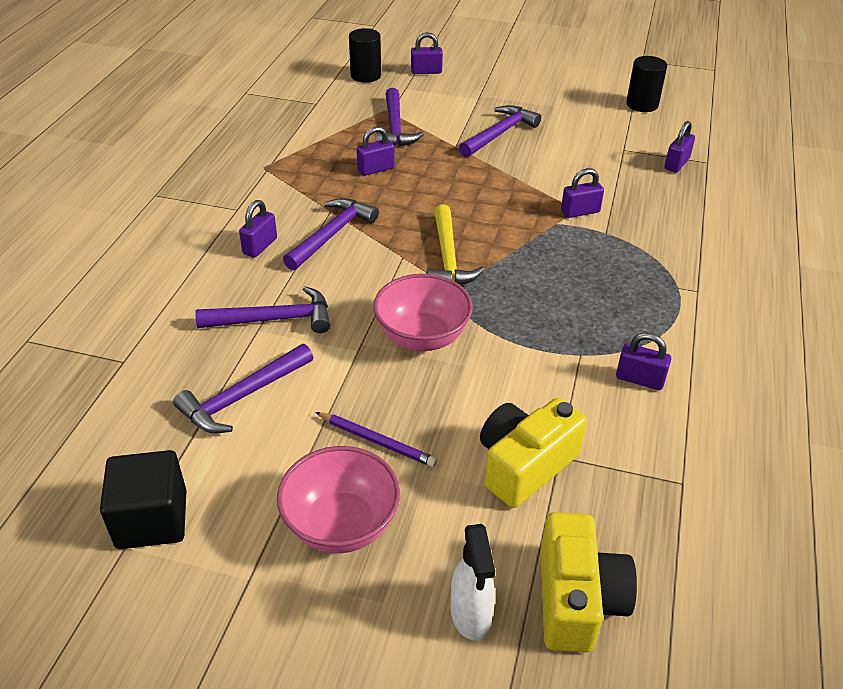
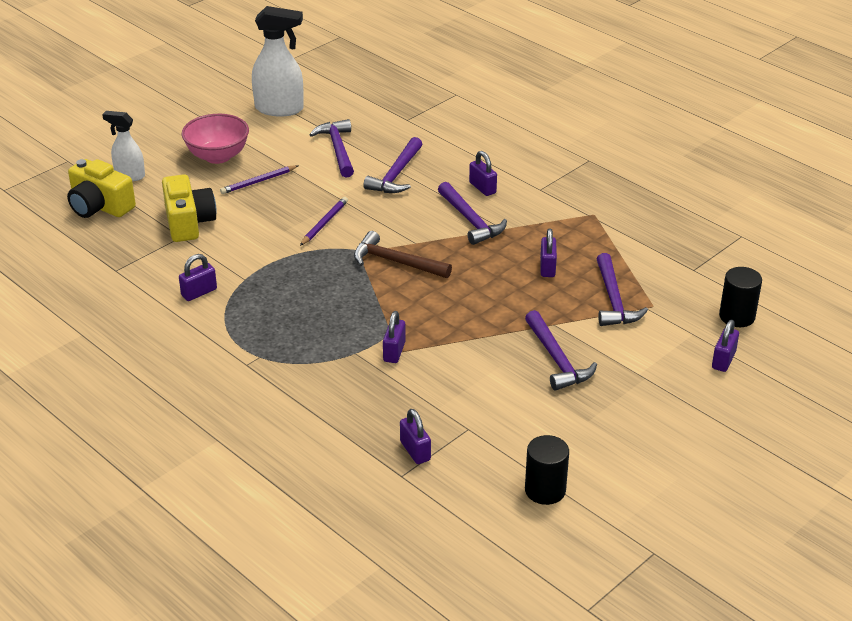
camera: 120 degrees right, 5 degrees down
black cube [100,450,186,549] -> white spray bottle [252,6,304,117]
pink bowl [373,274,473,351] -> purple pencil [300,197,348,246]
purple hammer [376,88,424,147] -> purple hammer turned 120 degrees counterclockwise [597,253,648,326]
yellow hammer [427,204,485,285] -> brown hammer [354,231,452,278]

